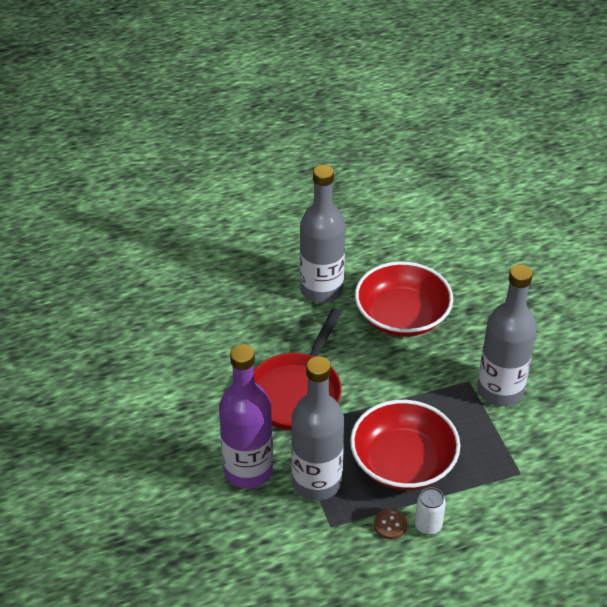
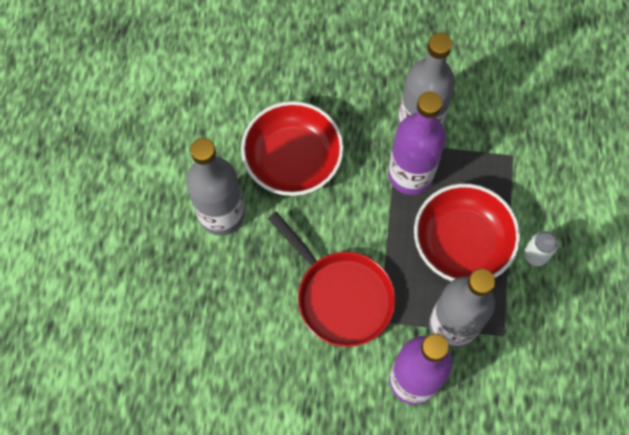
camera: 65 degrees left, 25 degrees up
brown button [374,509,407,539] -> none
none -> purple bottle [388,92,446,195]

